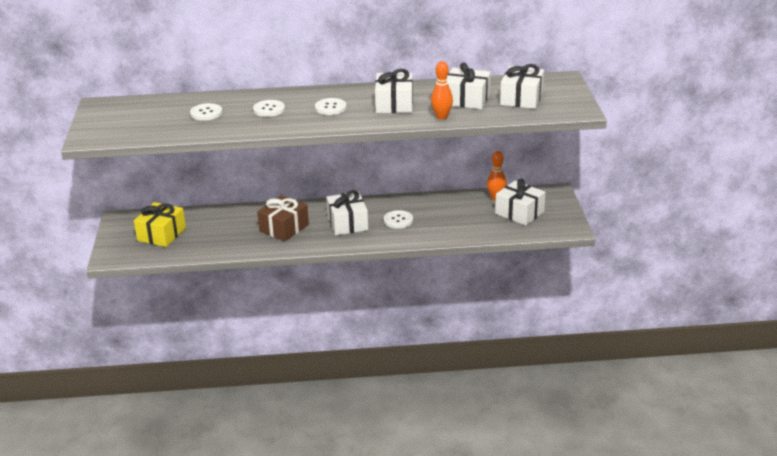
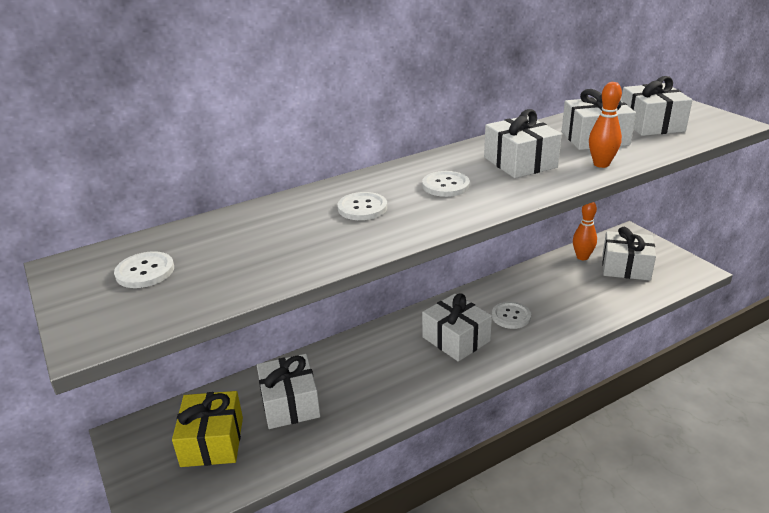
camera: 25 degrees left, 0 degrees up
white button [190,103,222,121] -> white button moved to [114,251,174,288]
brown gift [257,195,309,241] -> none
none -> white gift [257,354,320,429]

